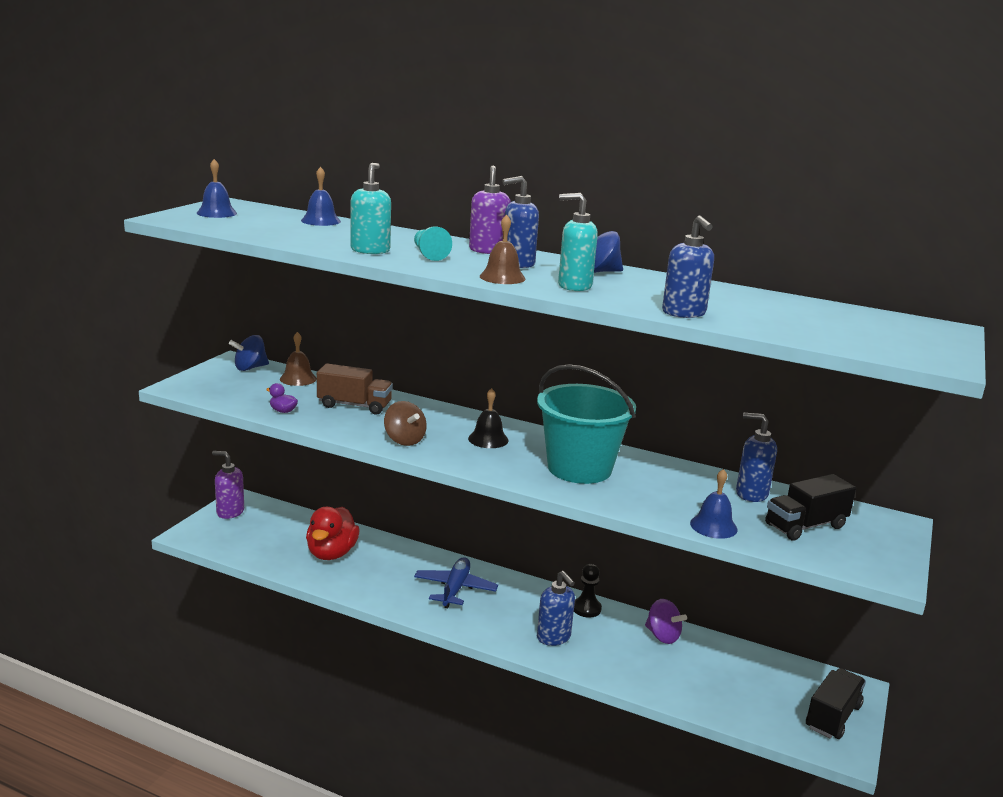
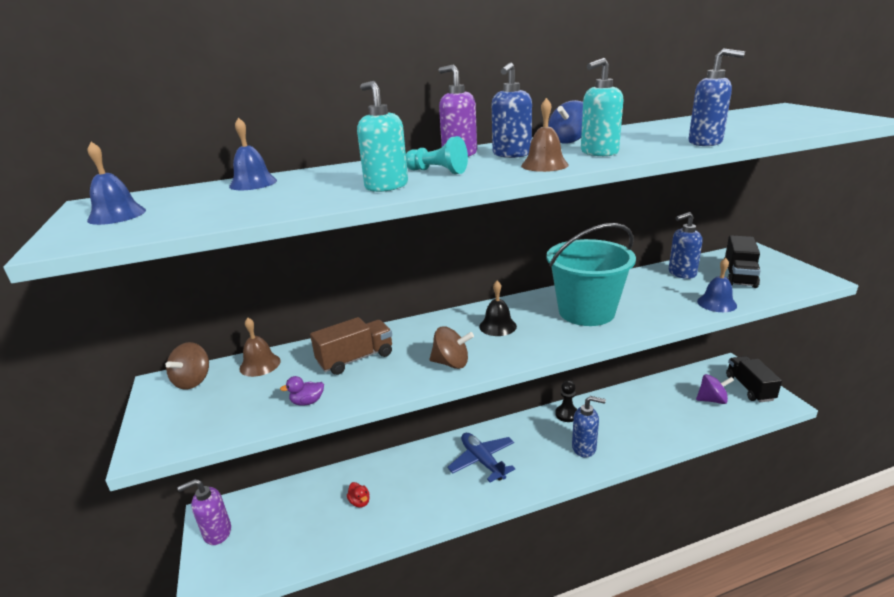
camera: 40 degrees left, 5 degrees up
blue spinning top [229,335,269,371] -> brown spinning top [166,342,209,389]
red duck [306,507,359,560] -> red duck [347,482,370,508], size x0.43
purple spinning top [645,599,687,644] -> purple spinning top moved to [696,374,734,404]

